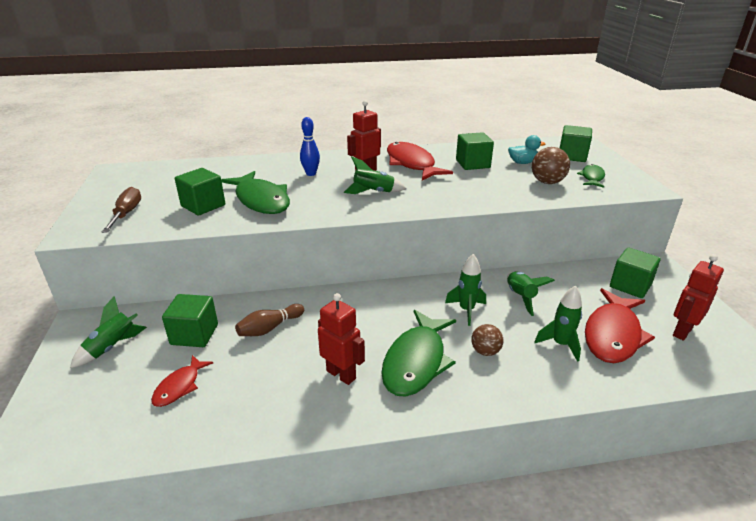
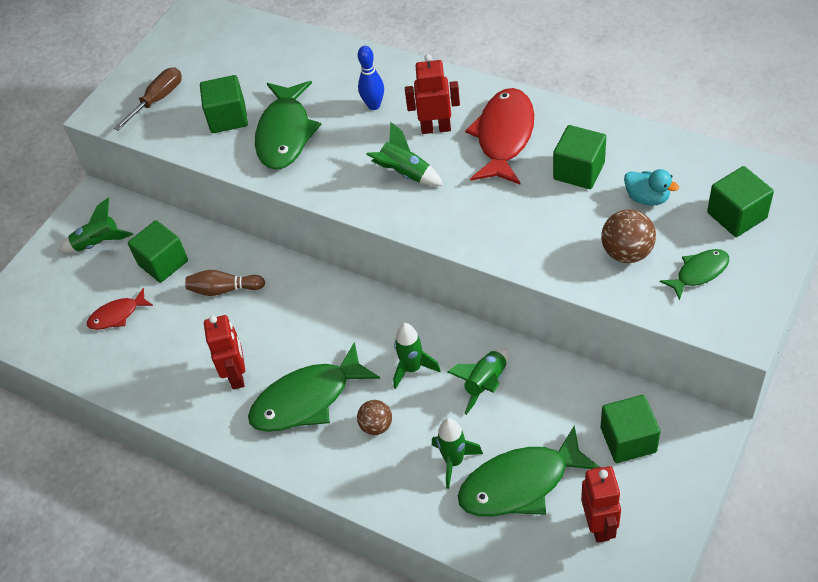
camera: 45 degrees right, 20 degrees up
red fish [585,288,655,363] -> green fish [458,425,600,517]
red robot [673,254,724,340] -> red robot turned 90 degrees clockwise [581,466,621,543]

